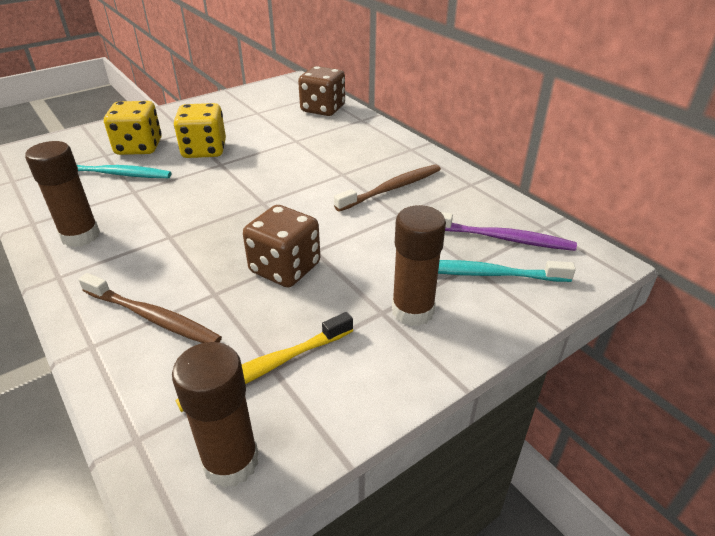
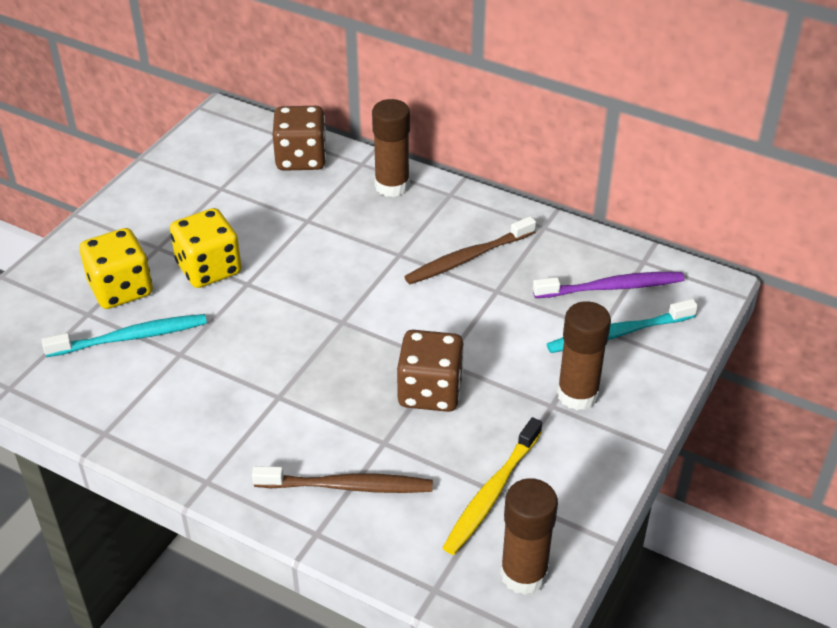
camera: 25 degrees left, 5 degrees up
brown glue stick [25,141,100,247] -> brown glue stick moved to [372,99,410,197]
brown toothbrush [334,164,441,212] -> brown toothbrush turned 150 degrees counterclockwise [404,216,536,284]

